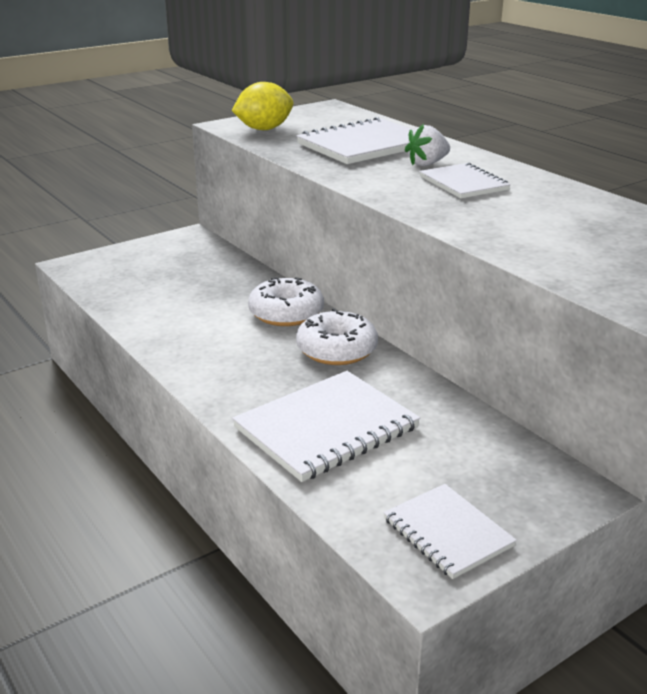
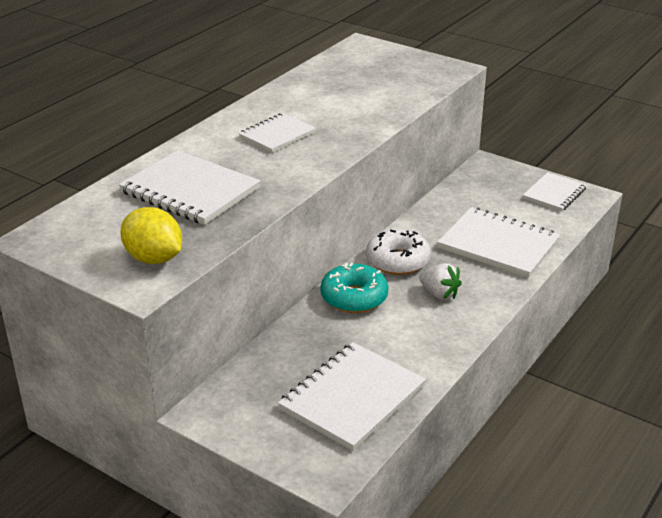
camera: 110 degrees left, 5 degrees up
white donut [248,277,324,326] -> turquoise donut [320,263,388,313]
white strawberry [405,124,450,166] -> white strawberry moved to [419,263,462,300]
none -> white notebook [278,342,426,451]

